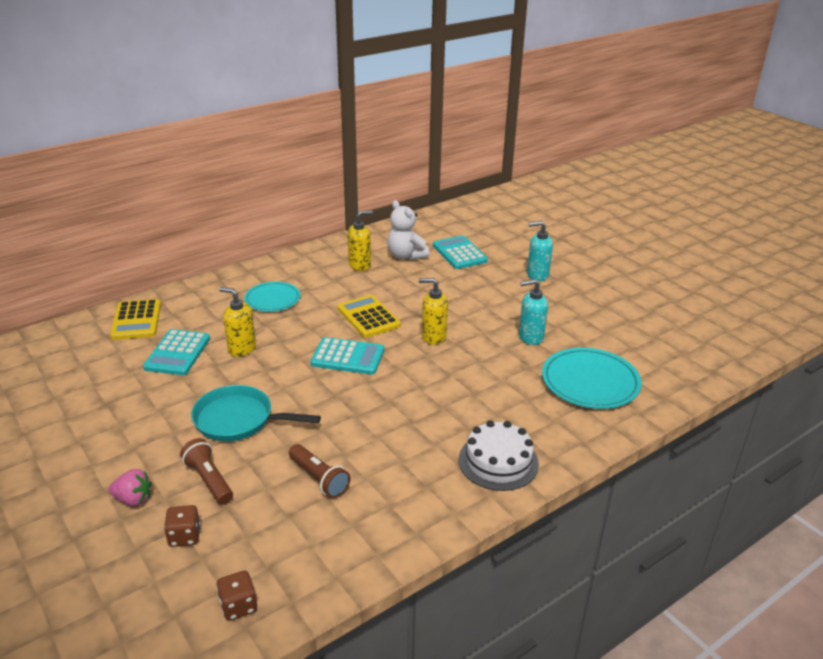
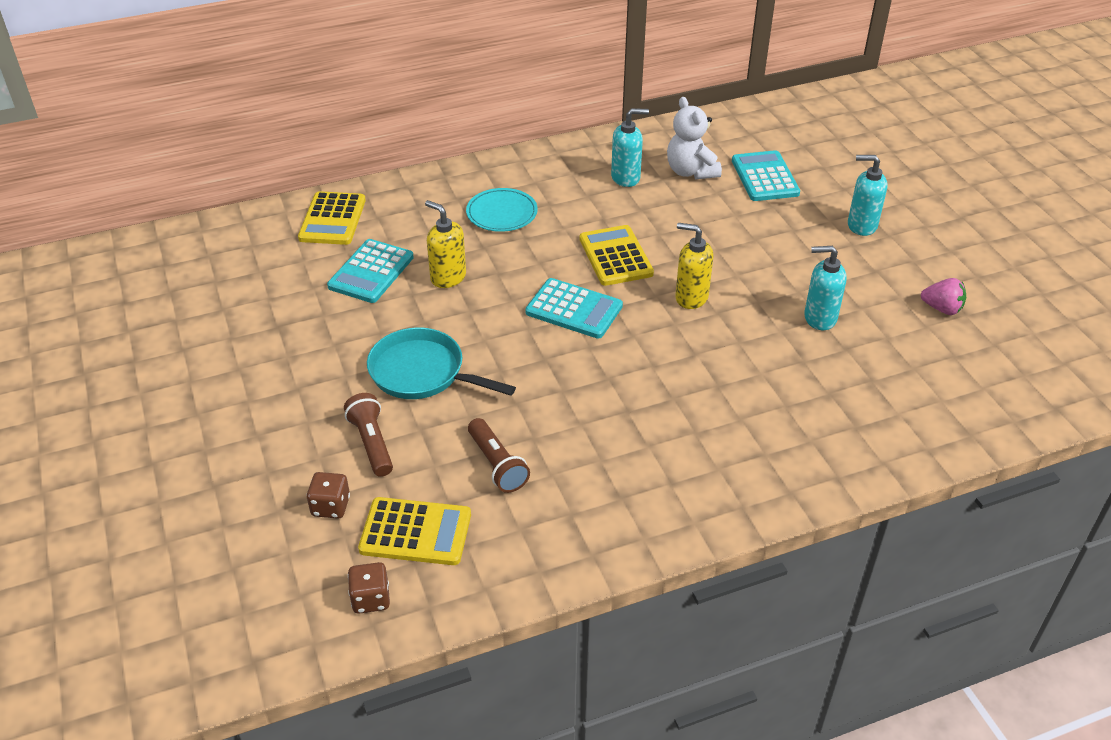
camera: 15 degrees right, 10 degrees up
pink strawberry [108,469,152,506] -> pink strawberry moved to [921,278,966,315]
yellow soap dispenser [347,210,373,271] -> turquoise soap dispenser [611,108,649,187]
white cake [459,420,539,491] -> none
turquoise plate [542,348,642,409] -> none
none -> yellow calculator [358,497,471,565]

